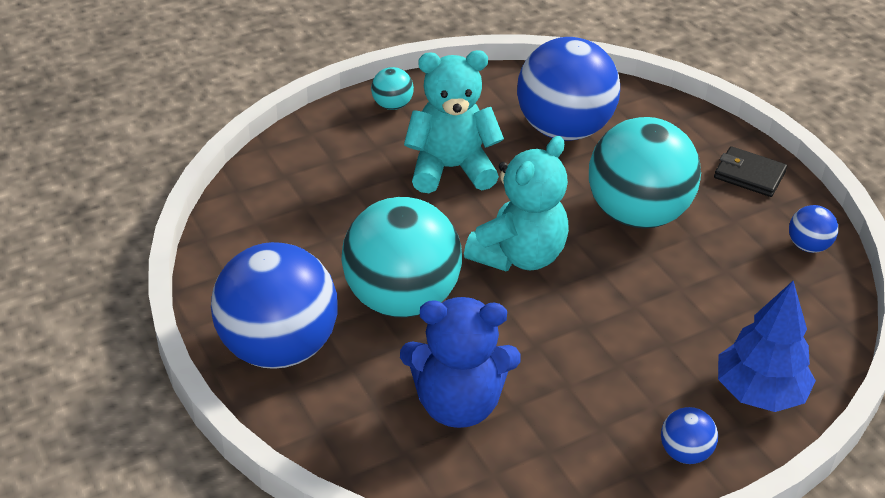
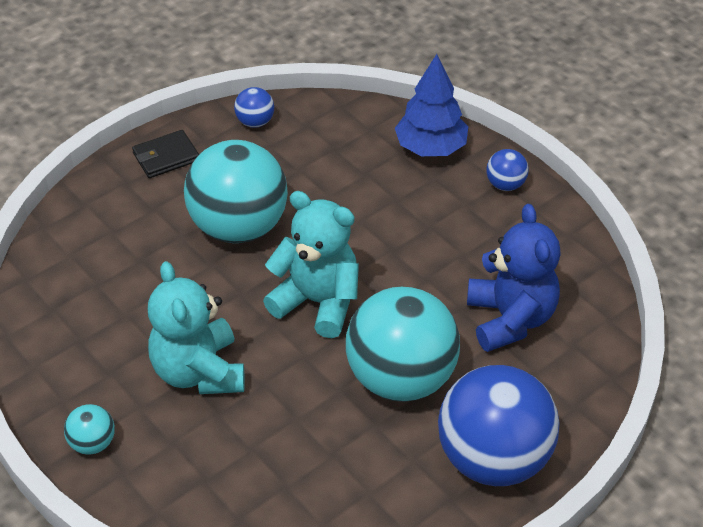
camera: 100 degrees left, 5 degrees up
blue ball [517,37,620,141] -> none
black wallet [714,146,787,197] -> black wallet turned 45 degrees clockwise [132,130,199,178]

